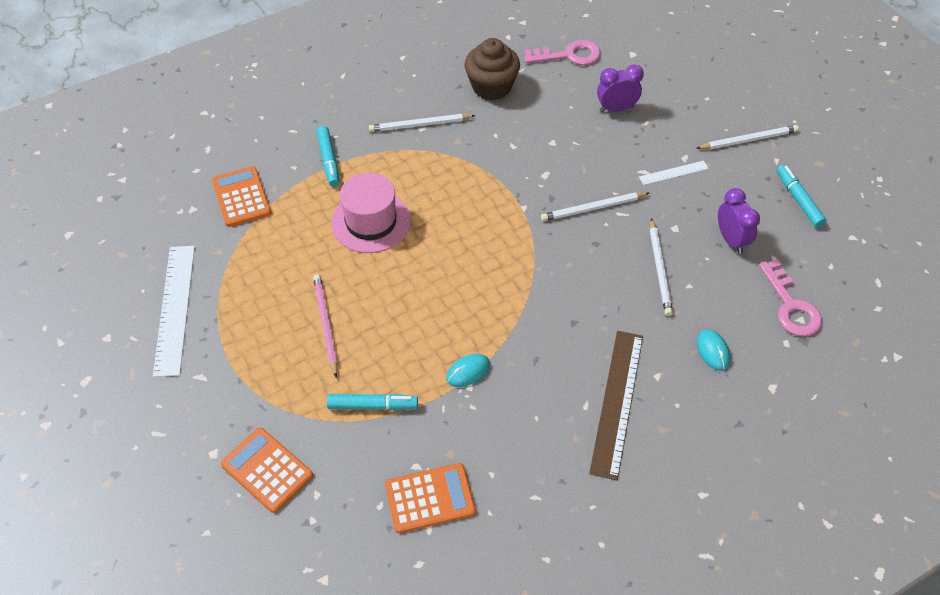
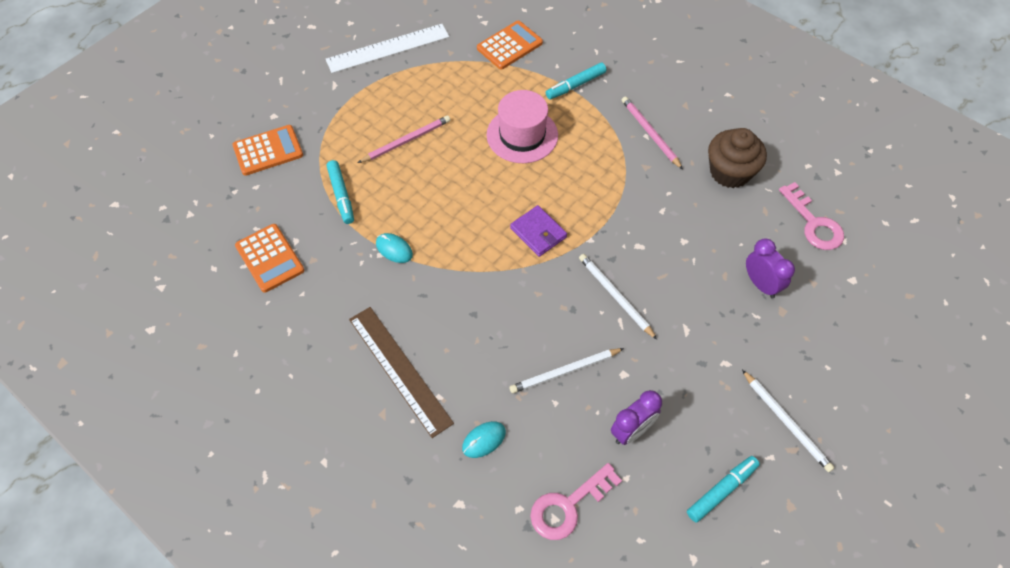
camera: 70 degrees right, 5 degrees up
orange calculator [221,428,313,513] -> orange calculator turned 45 degrees clockwise [232,125,303,176]
white pencil [369,114,476,132] -> pink pencil [622,96,683,169]
brown ruler [589,331,643,480] -> brown ruler turned 60 degrees clockwise [349,307,454,438]
white ruler [639,161,709,185] -> none
none -> purple wallet [510,205,567,257]

